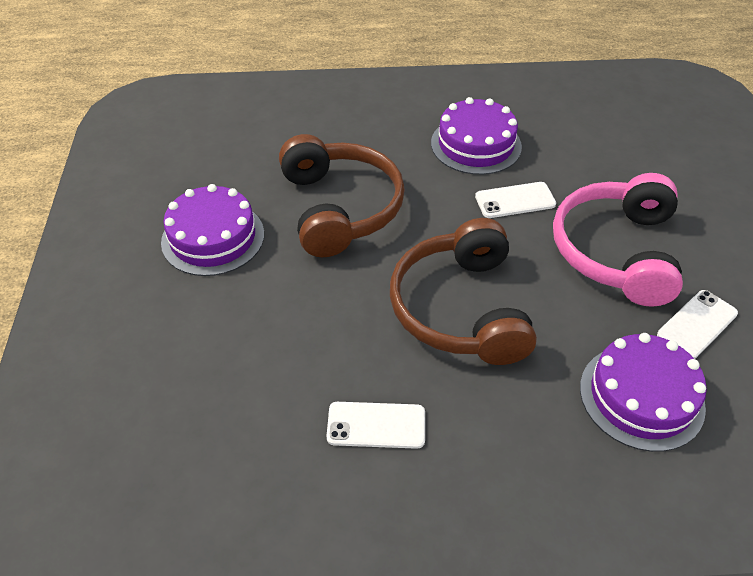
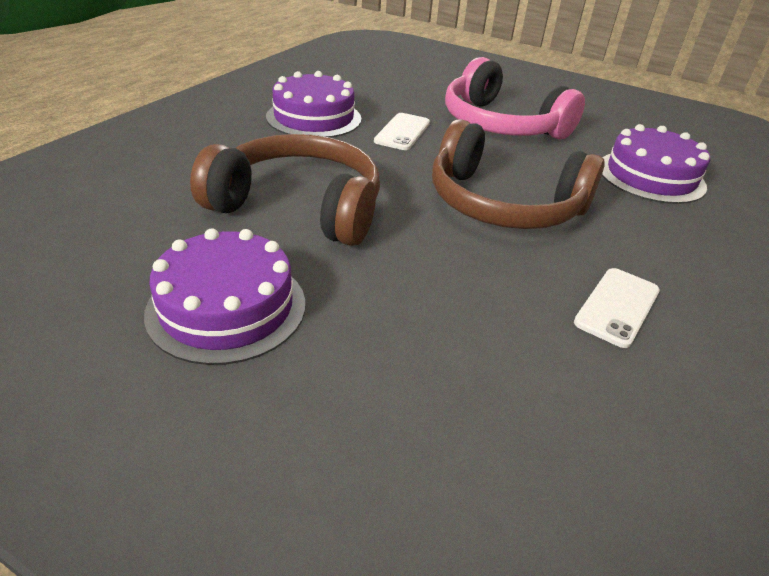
camera: 60 degrees left, 10 degrees down
white phone [657,290,738,359] -> none

